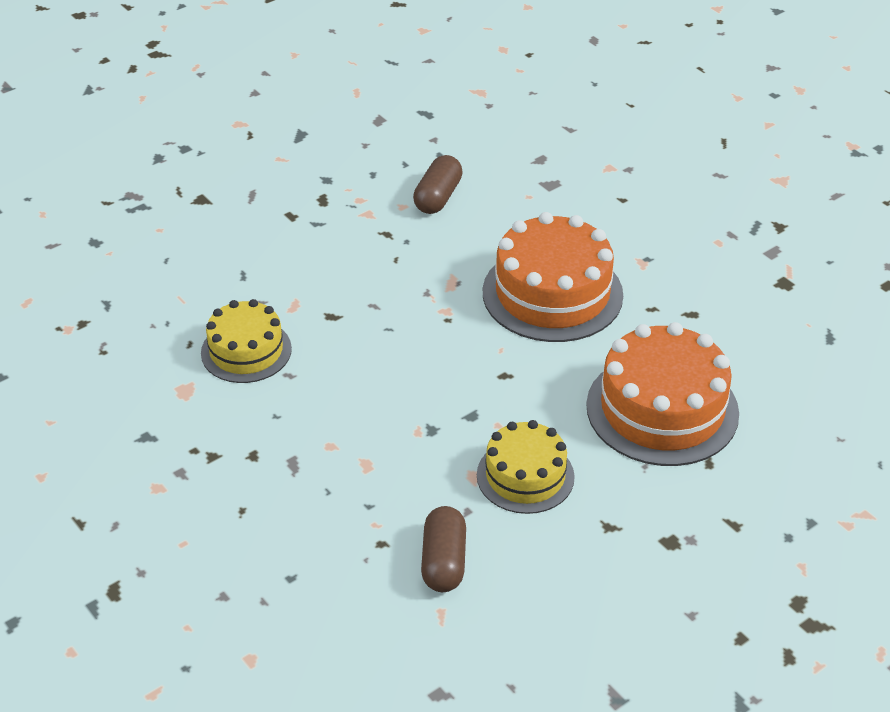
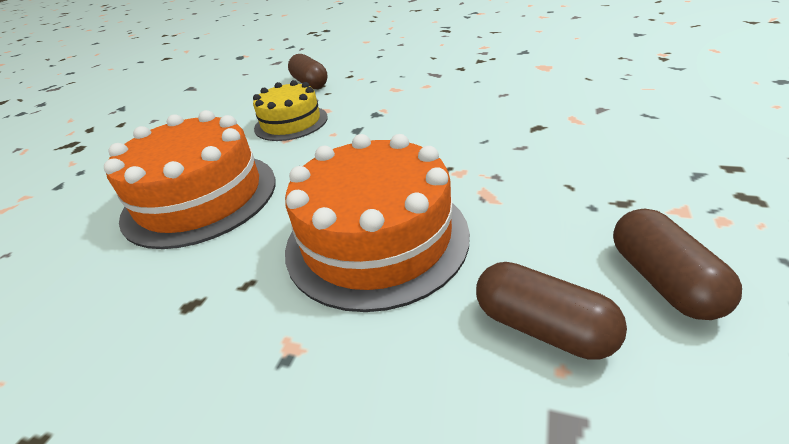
camera: 150 degrees right, 5 degrees down
yellow cake [201,299,292,383] -> none
none -> brown capsule [476,262,627,360]

